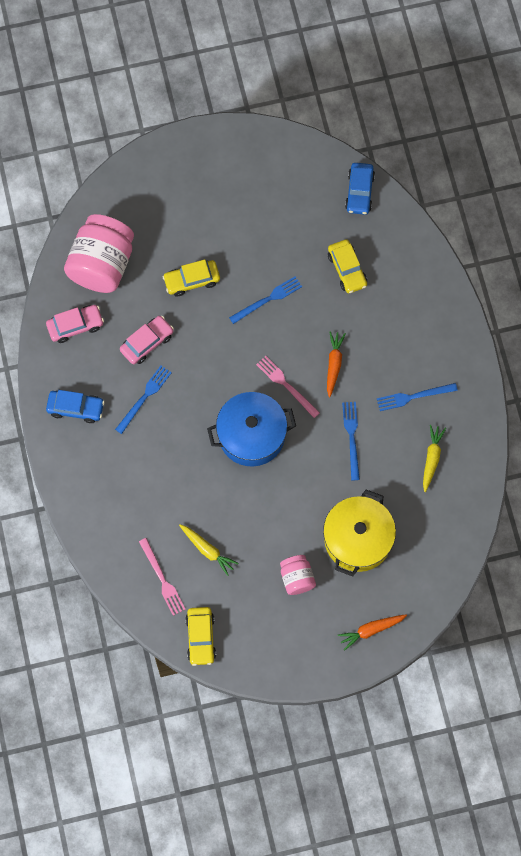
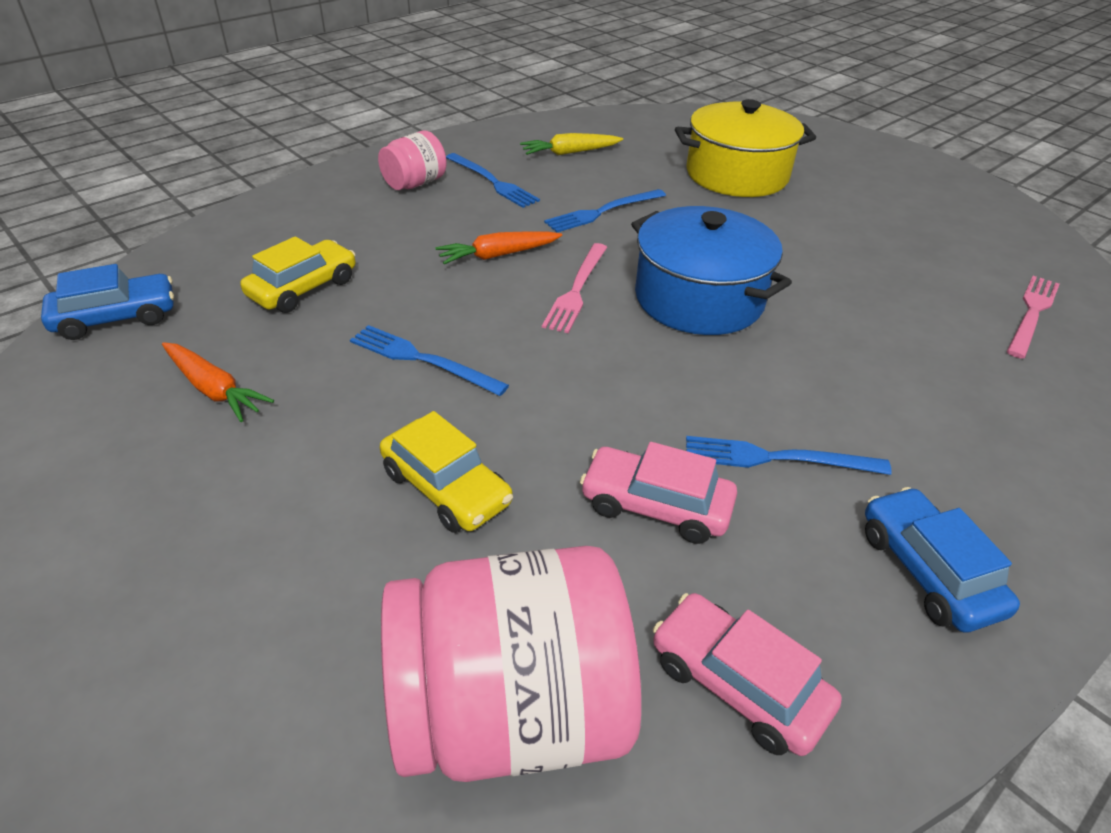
camera: 120 degrees left, 30 degrees down
yellow carrot [179,524,239,576] -> none
yellow car [185,607,216,666] -> none
pink jar [280,555,316,595] -> pink jar moved to [378,130,447,190]
orange carrot [338,614,407,650] -> orange carrot moved to [162,342,274,422]

